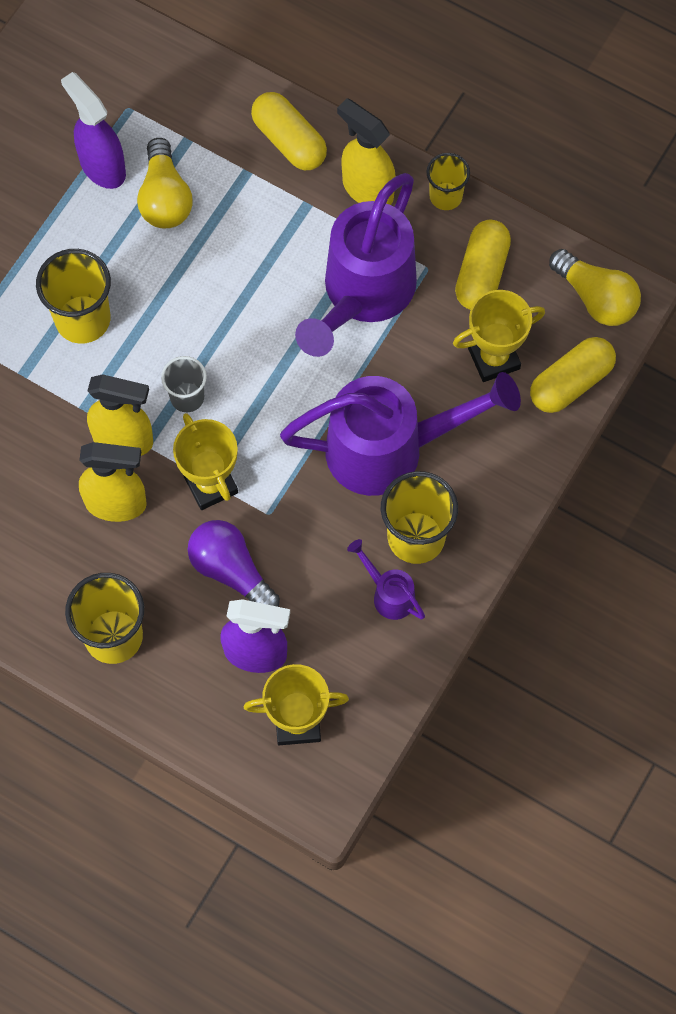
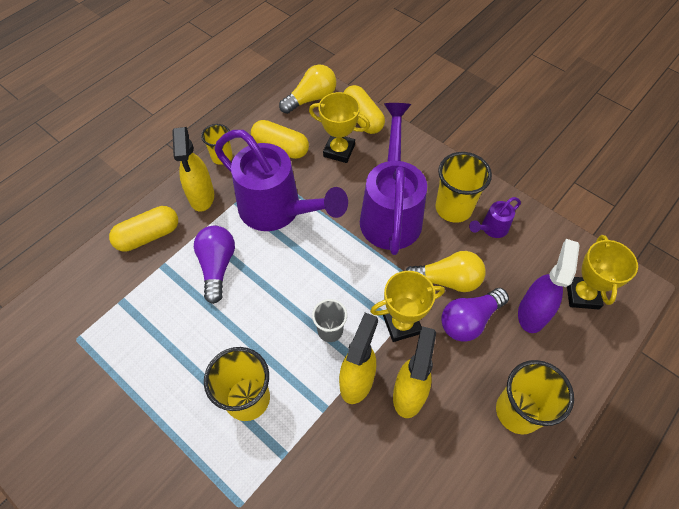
camera: 80 degrees left, 10 degrees down
purple spray bottle [61,72,126,189] -> none
yellow light bulb [137,138,193,228] -> yellow light bulb moved to [405,251,486,292]
yellow spray bottle [337,98,395,205] -> yellow spray bottle turned 60 degrees counterclockwise [172,127,214,212]
yellow trophy [453,290,545,382] -> yellow trophy turned 60 degrees counterclockwise [309,92,370,163]
none -> purple light bulb [194,226,235,304]

